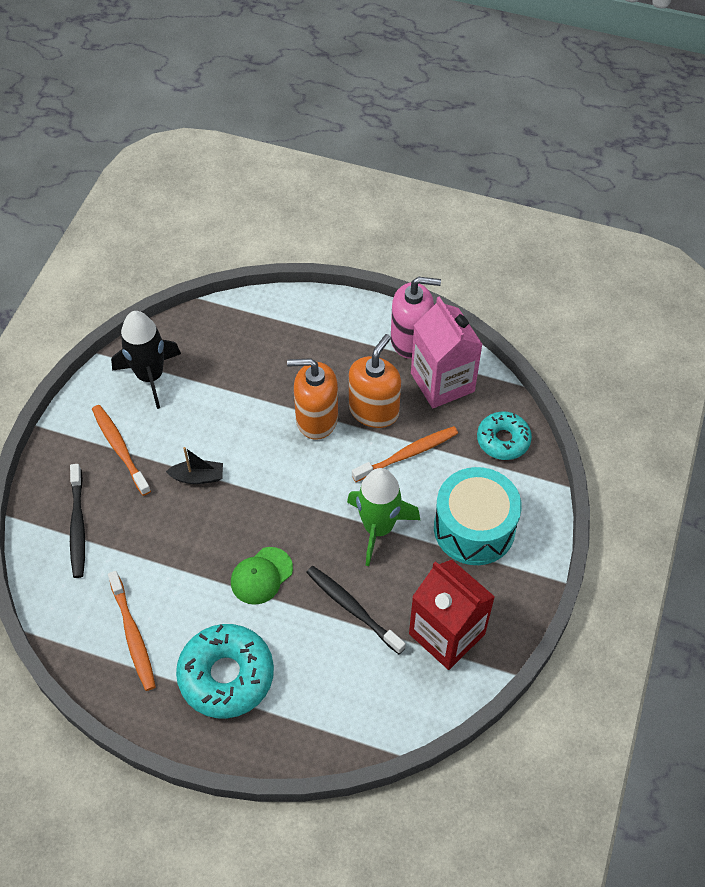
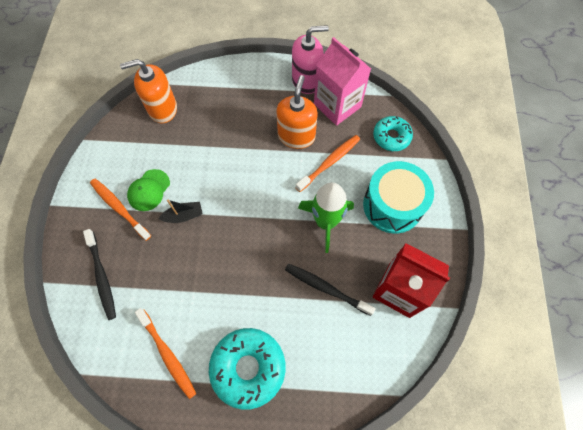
camera: 15 degrees left, 10 degrees up
black rocket [111,311,181,409] -> none
green cap [231,547,293,605] -> green cap moved to [127,169,170,211]
orange soap dispenser [287,358,338,440] -> orange soap dispenser moved to [120,59,177,123]

